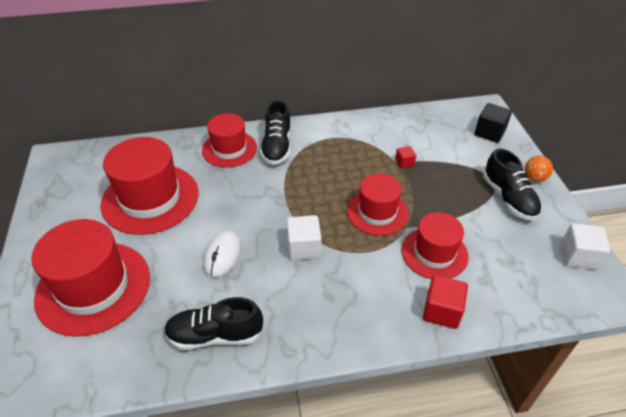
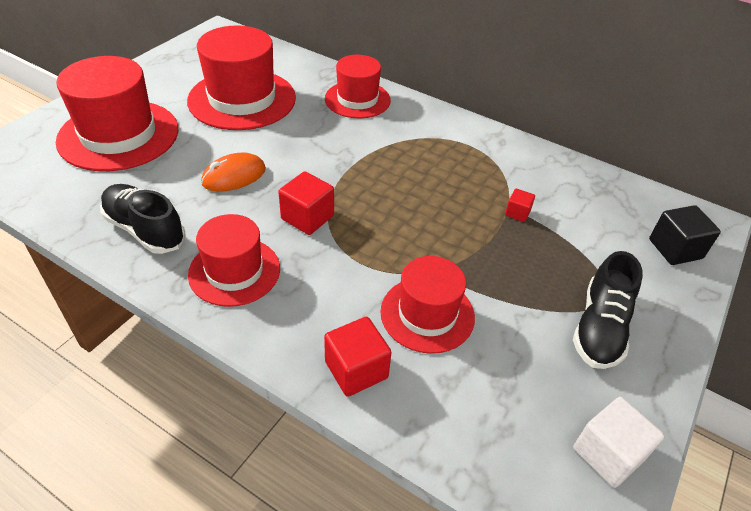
camera: 40 degrees right, 0 degrees up
white mouse [203,230,241,277] -> orange mouse [201,152,266,192]
black shoe [260,100,291,165] -> none
white cube [286,215,321,260] -> red cube [278,171,334,235]
red hat [347,173,409,236] -> red hat moved to [188,214,280,307]
orange ball [525,156,553,182] -> none

